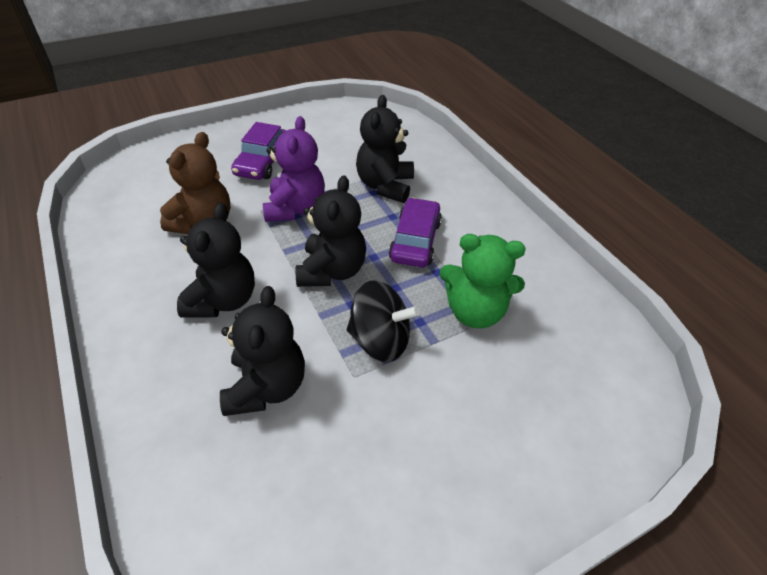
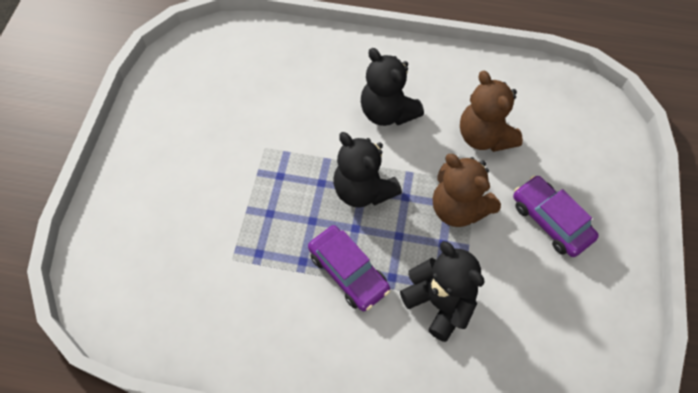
camera: 130 degrees right, 15 degrees up
black teddy bear [220,286,305,416] -> none
purple teddy bear [263,116,325,222] -> brown teddy bear [433,154,501,227]
black spinning top [347,281,420,362] -> none
green teddy bear [440,234,526,328] -> none

